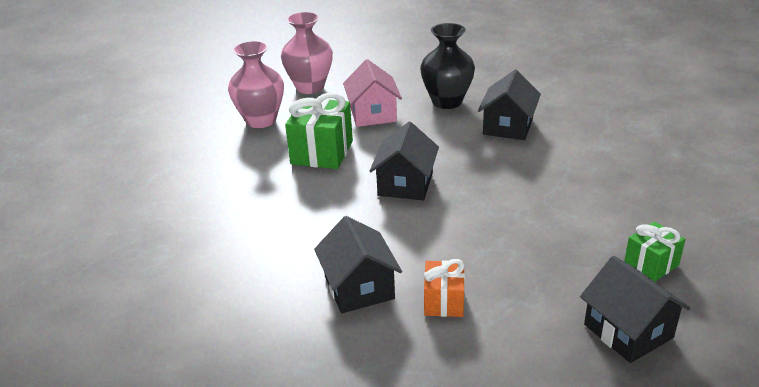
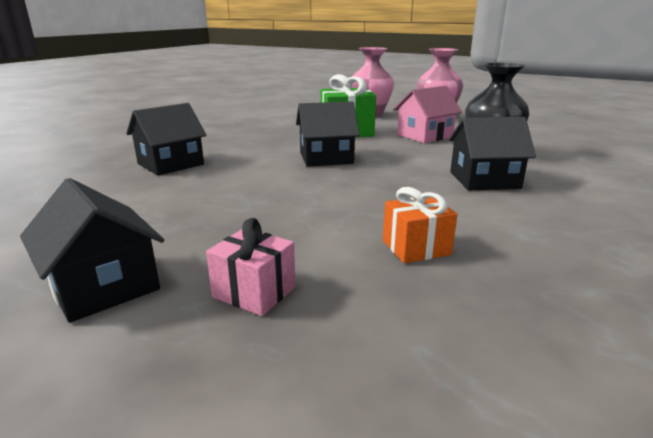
camera: 65 degrees right, 10 degrees down
orange gift [424,259,465,317] -> orange gift moved to [383,187,458,263]
black house [580,256,690,363] -> black house turned 75 degrees counterclockwise [20,178,164,323]
green gift [624,221,686,282] -> pink gift [206,218,296,316]

